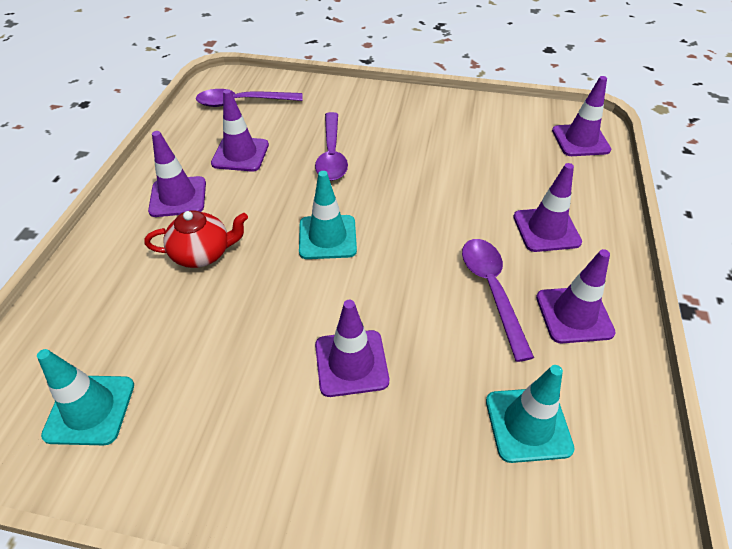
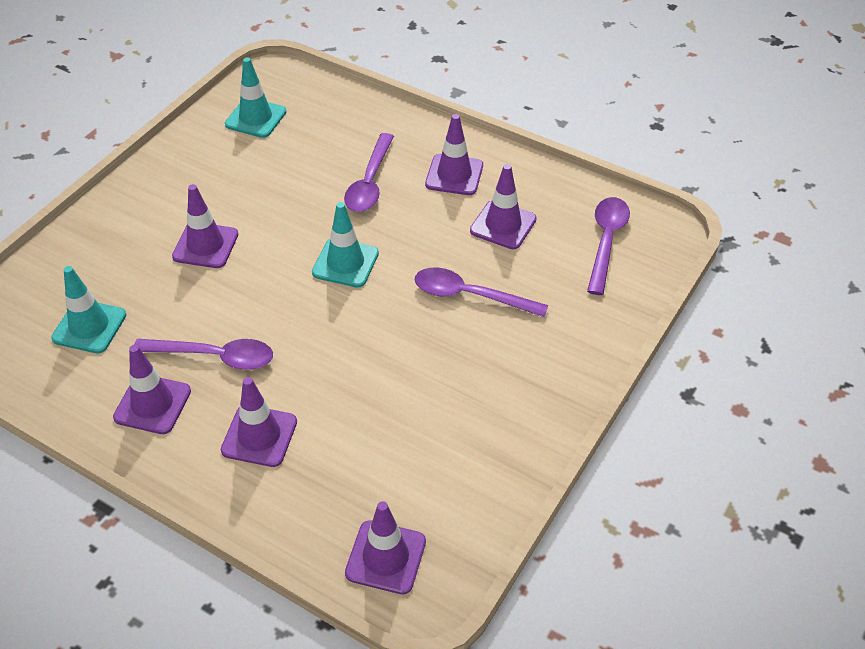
camera: 110 degrees right, 0 degrees up
red teapot [145,210,248,268] -> purple spoon [344,133,394,212]

